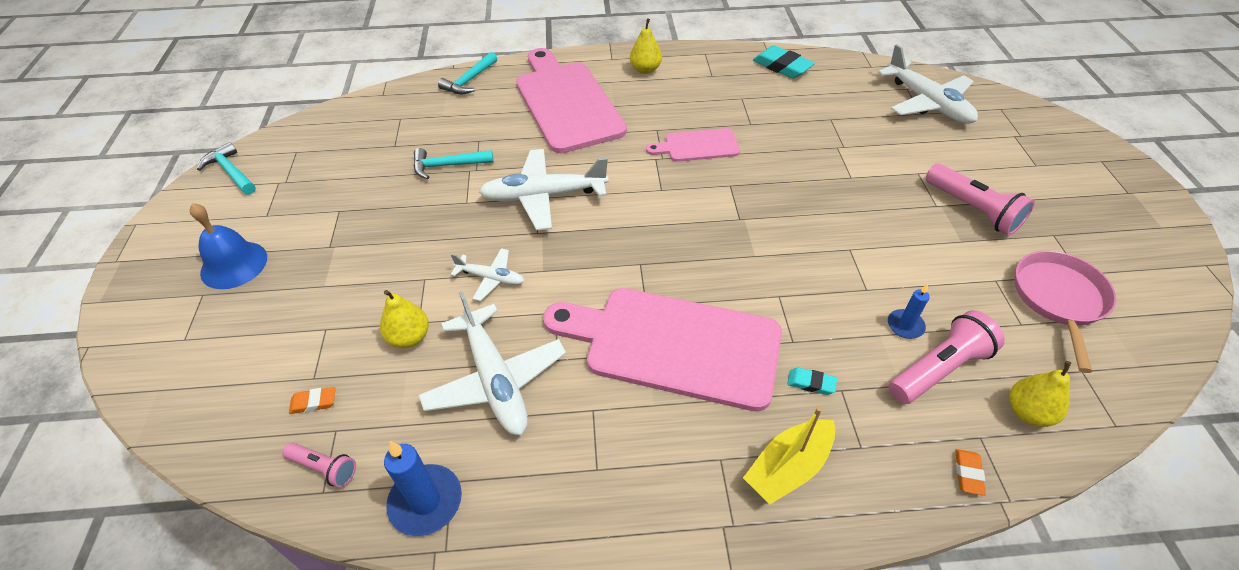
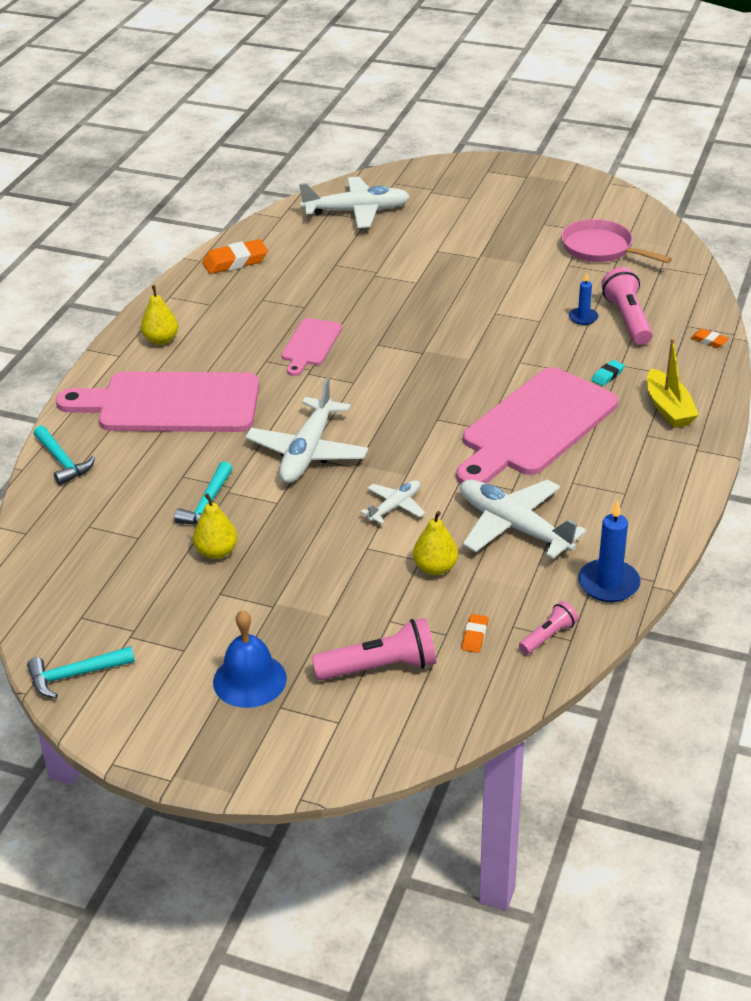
camera: 65 degrees left, 10 degrees down
white plane [419,291,566,435] -> white plane turned 135 degrees counterclockwise [460,479,587,559]
turquoise eraser [753,45,815,78] -> orange eraser [202,239,268,274]
pink flashlight [926,164,1035,235] -> pink flashlight moved to [312,618,436,680]
yellow pear [1010,361,1071,427] -> yellow pear moved to [193,493,238,559]

